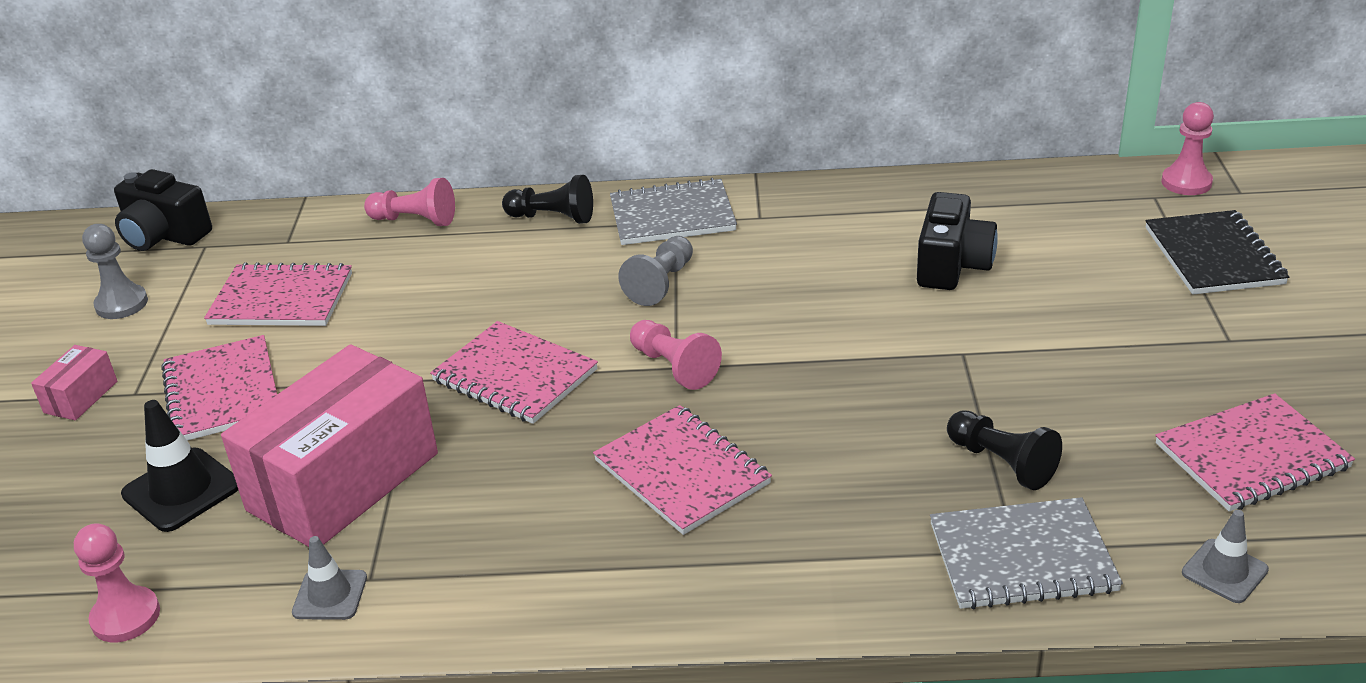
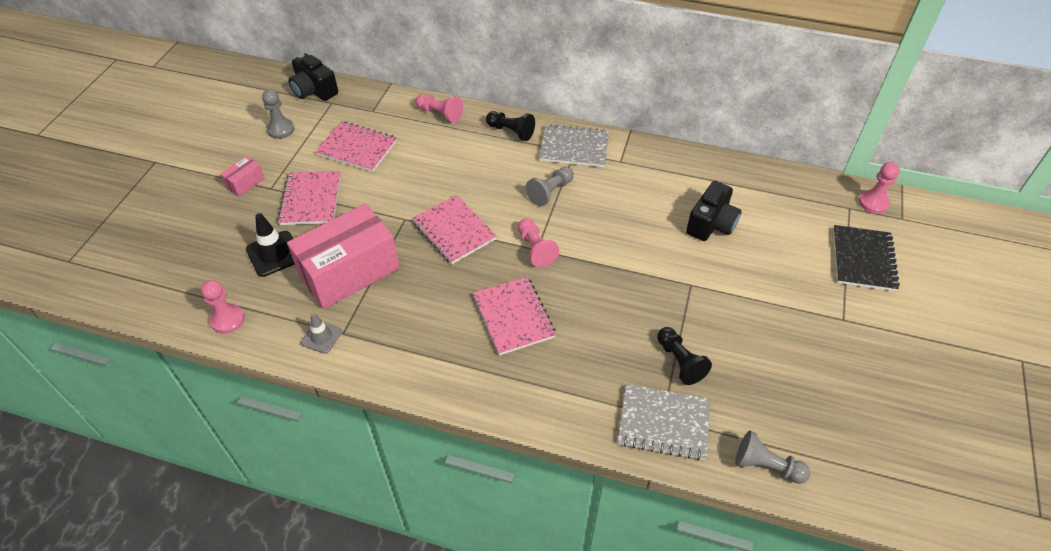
camera: 15 degrees right, 15 degrees up
pink notebook [1155,393,1355,512] -> none
grey traffic cone [1182,510,1269,603] -> grey pawn [735,431,810,484]

